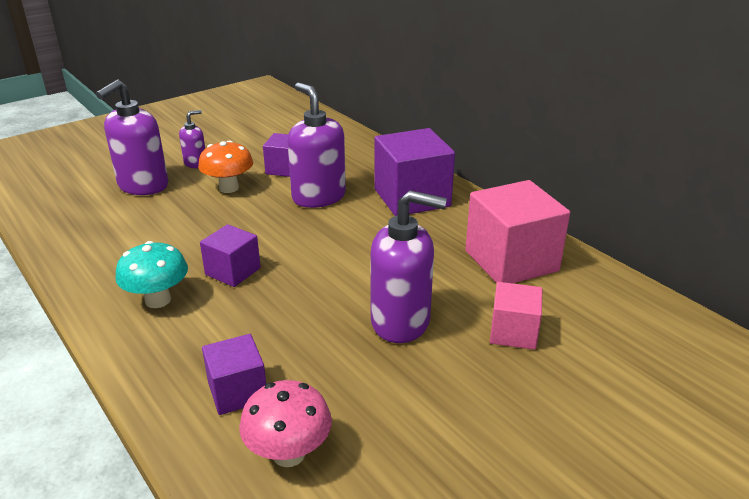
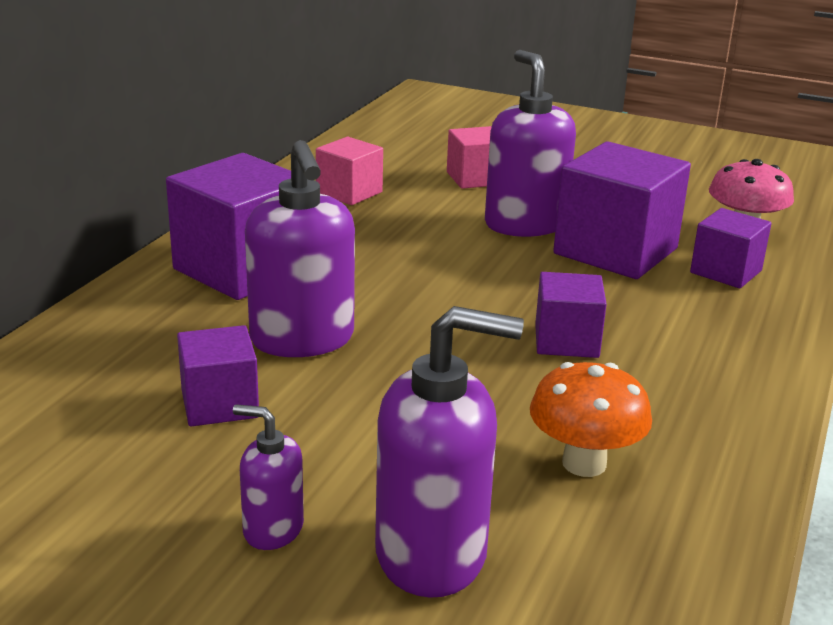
camera: 120 degrees left, 5 degrees down
turquoise mushroom [115,241,188,308] -> none
orange mushroom [198,140,253,193] -> orange mushroom moved to [530,362,652,477]
purple soap dispenser [287,83,346,208] -> purple soap dispenser turned 45 degrees counterclockwise [245,140,355,357]
pink cube [465,180,570,283] -> pink cube [316,137,383,205], size x0.56
none -> purple cube [553,141,691,279]

